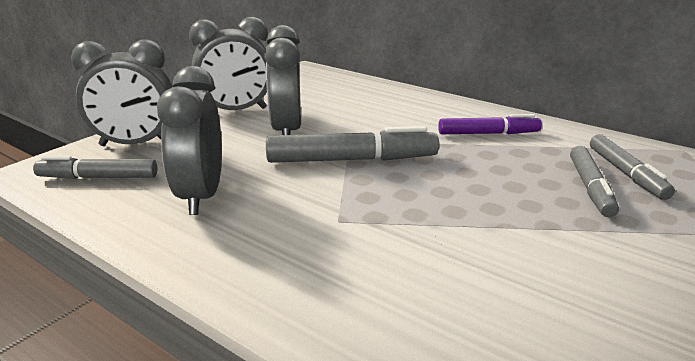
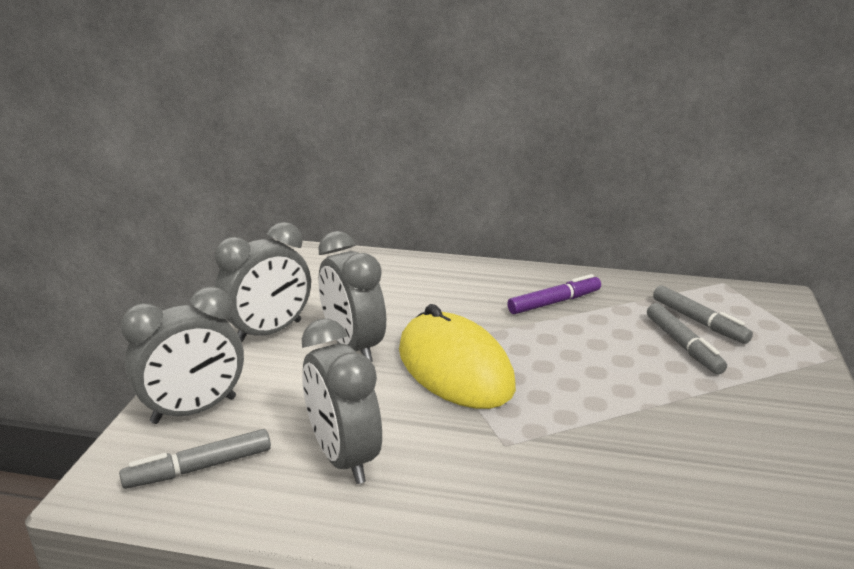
camera: 25 degrees left, 0 degrees up
grey marker [266,126,439,163] -> yellow mouse [399,304,516,409]

